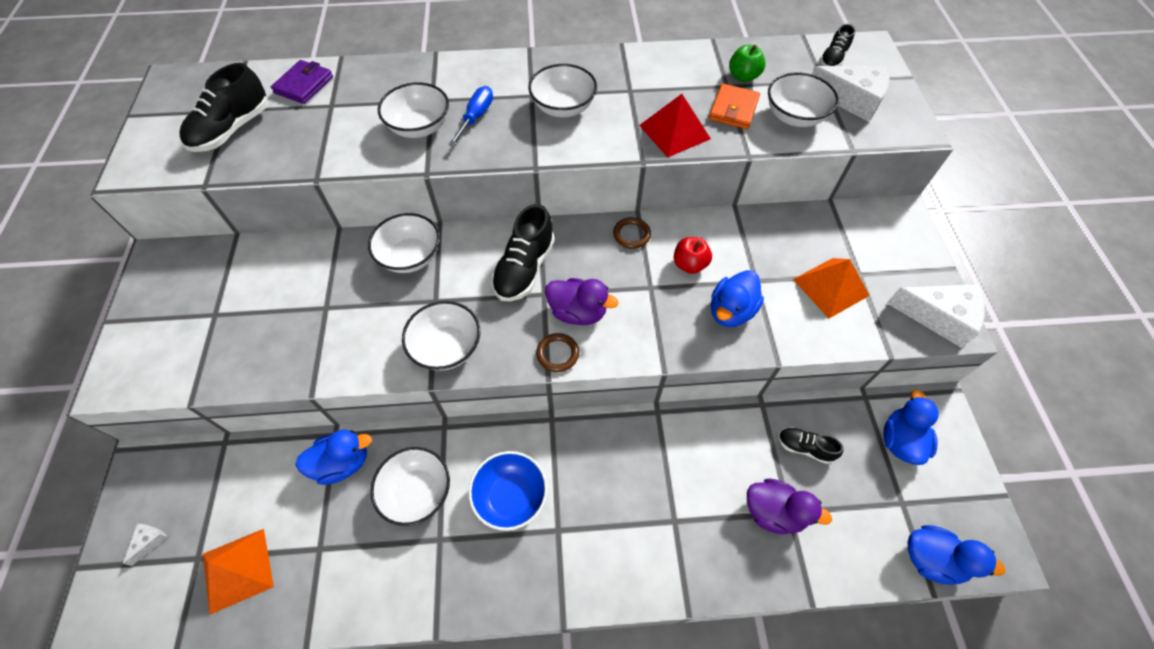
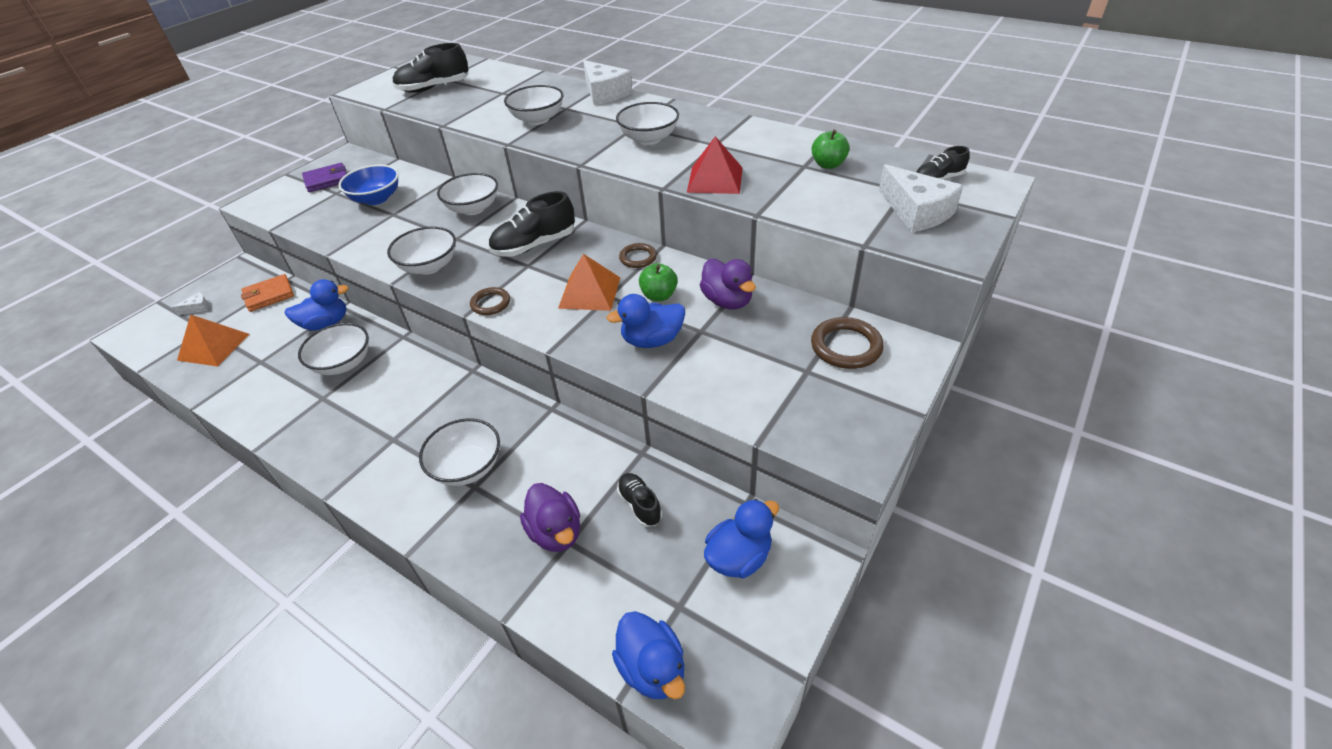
camera: 40 degrees right, 15 degrees down
purple wallet [271,60,333,104] -> purple wallet moved to [302,163,347,192]
blue duck [295,430,372,485] -> blue duck turned 45 degrees counterclockwise [285,279,349,331]
blue screwdriver [449,86,493,146] -> none
blue bowl [468,451,548,531] -> blue bowl moved to [338,165,399,205]
purple duck [545,278,618,325] -> purple duck moved to [700,259,756,309]
red apple [674,237,712,274] -> green apple [639,263,678,301]
orange wallet [709,84,760,129] -> orange wallet moved to [241,274,294,312]
white bowl [768,72,839,127] -> white bowl moved to [419,418,500,486]
orange pyramid [793,258,870,318] -> orange pyramid moved to [558,254,620,311]
white cheese [887,284,985,348] -> white cheese moved to [583,60,632,105]
none -> brown ring [811,317,884,369]

